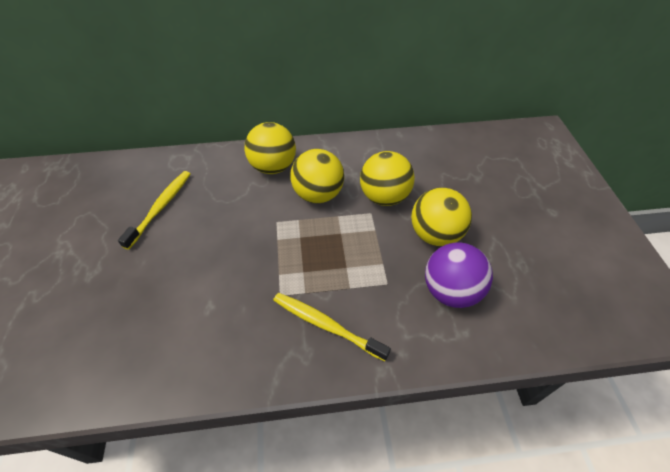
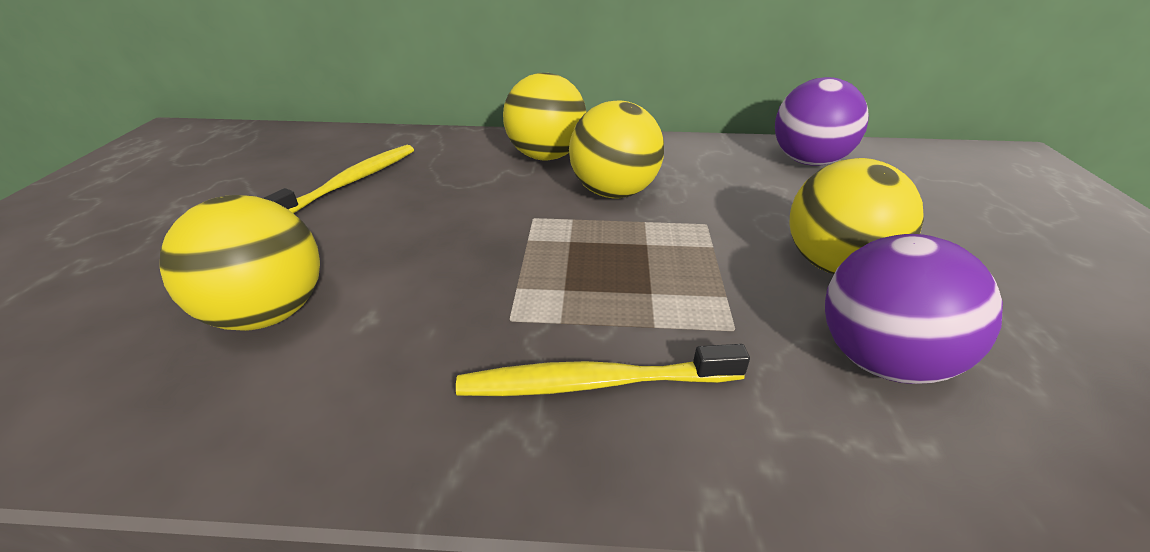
camera: 10 degrees right, 15 degrees down
yellow toothbrush [273,293,391,361] -> yellow toothbrush turned 45 degrees counterclockwise [456,344,750,396]
yellow ball [360,151,415,206] -> yellow ball moved to [160,195,320,331]
none -> purple ball [775,77,869,166]

